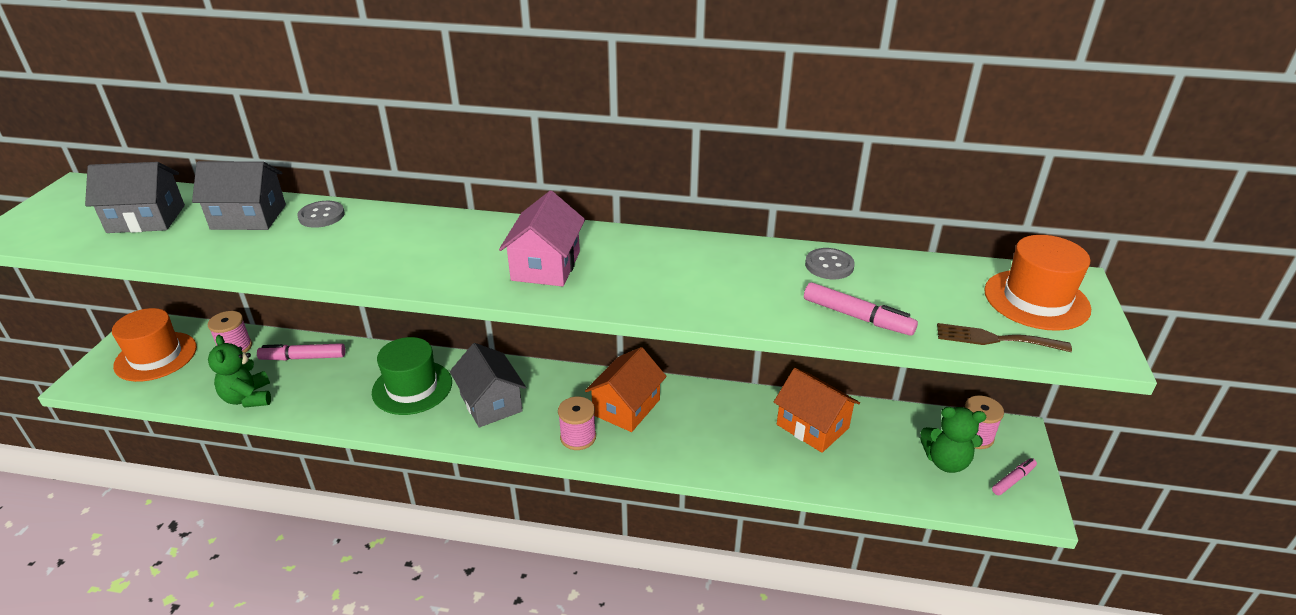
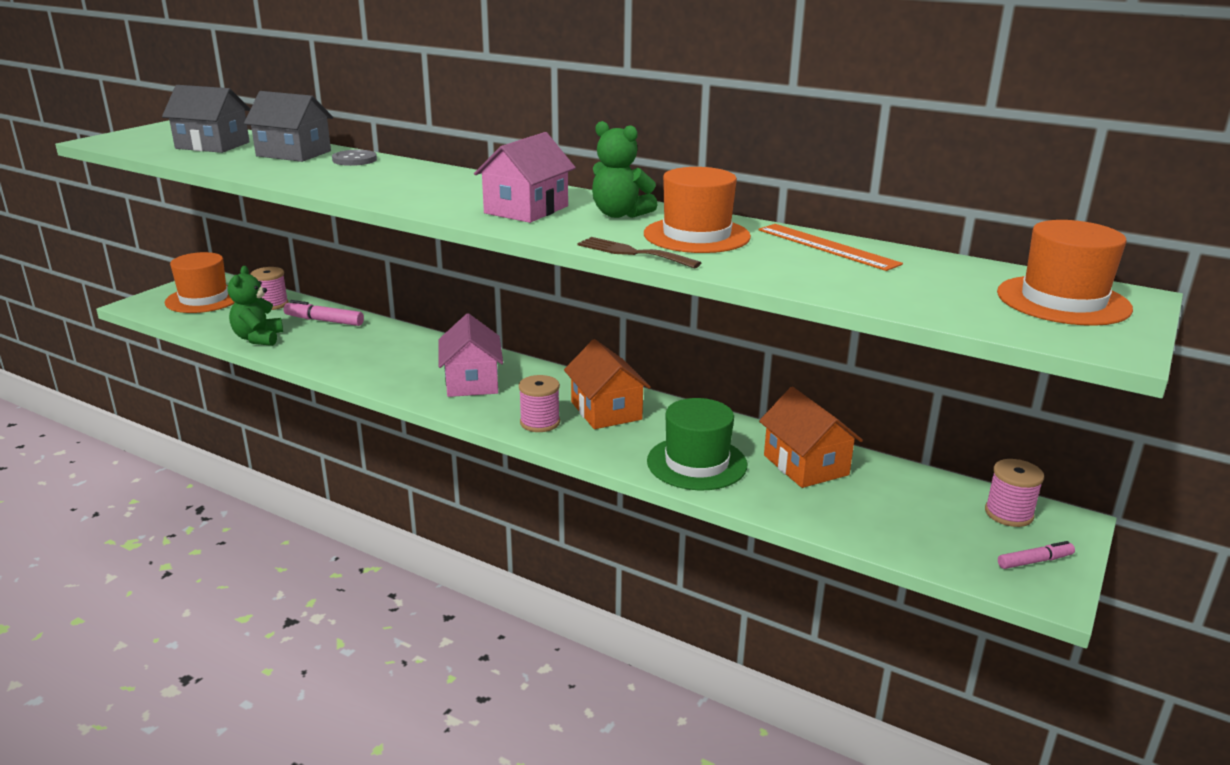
camera: 20 degrees right, 10 degrees down
green hat [372,337,452,415] -> green hat moved to [647,398,747,490]
grey house [450,343,526,427] -> pink house [438,313,503,397]
orange house [585,347,667,432] -> orange house turned 75 degrees counterclockwise [564,339,651,429]
pink marker [804,282,918,336] -> none
grey button [805,248,855,279] -> orange ruler [758,224,903,271]
green teddy bear [920,407,986,473] -> green teddy bear moved to [592,121,658,218]
brown fork [937,323,1072,352] -> brown fork moved to [577,237,701,268]
none -> orange hat [644,167,751,253]

